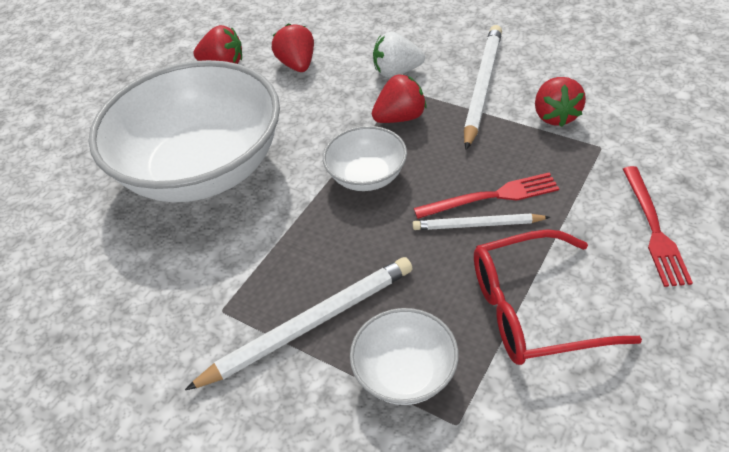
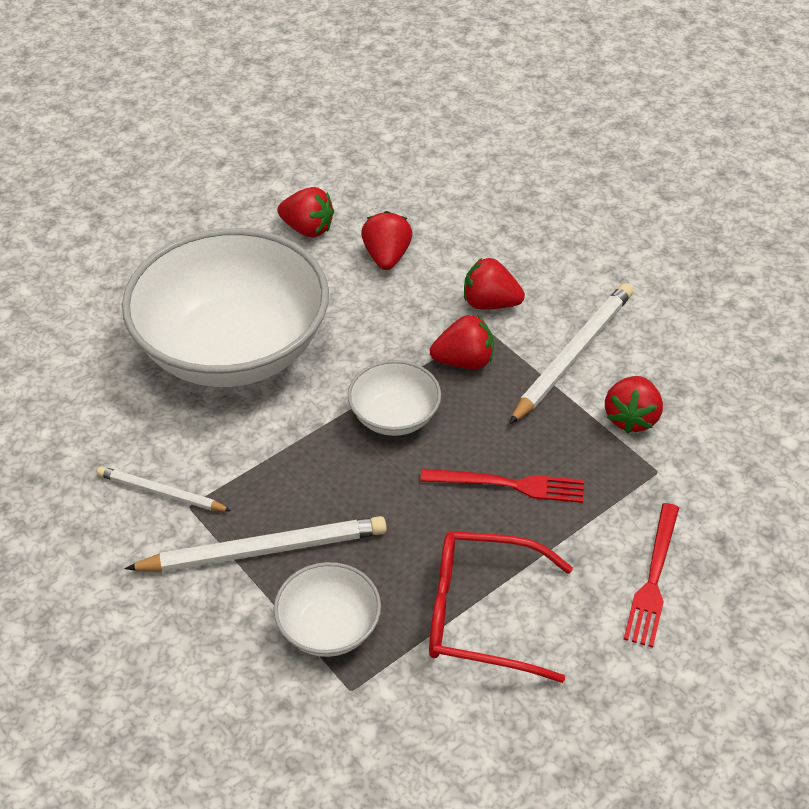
camera: 15 degrees right, 0 degrees up
white strawberry [373,31,425,78] -> red strawberry [464,257,525,309]
white pencil [413,213,550,230] -> white pencil moved to [97,466,231,511]

